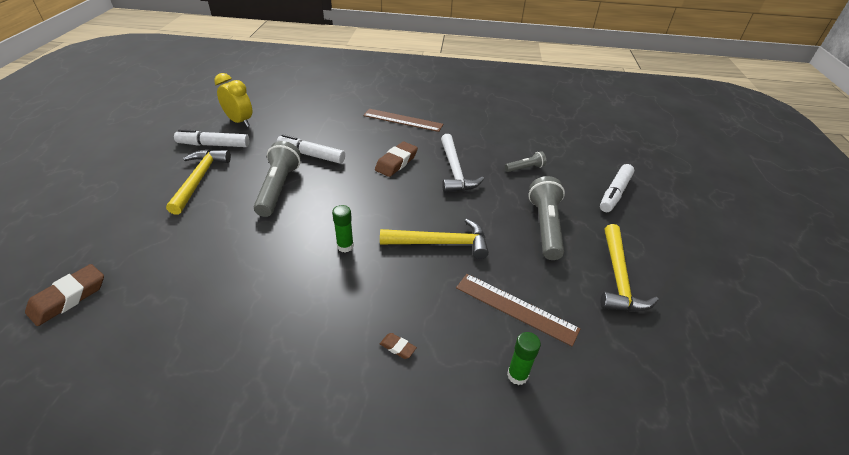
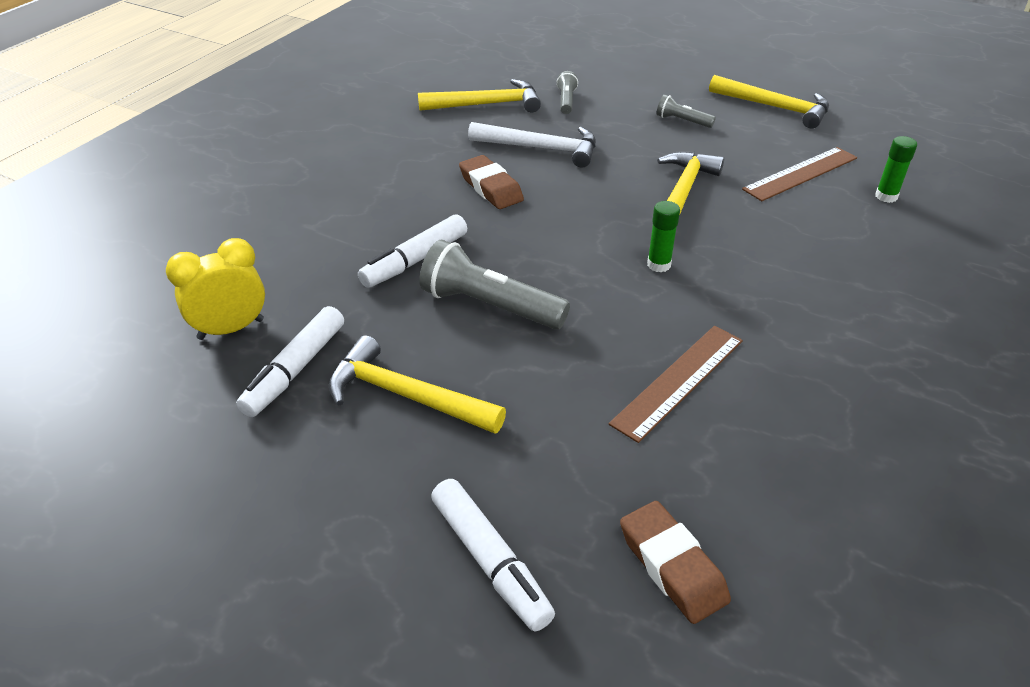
camera: 65 degrees left, 0 degrees up
brown ruler [363,109,443,132] -> brown ruler moved to [609,326,743,443]
brown eraser [380,333,417,359] -> none
grey flashlight [528,176,565,260] -> grey flashlight [656,94,716,128], size x0.52
white marker [600,164,634,212] -> white marker moved to [431,479,555,632]
none -> yellow hammer [418,79,541,112]

